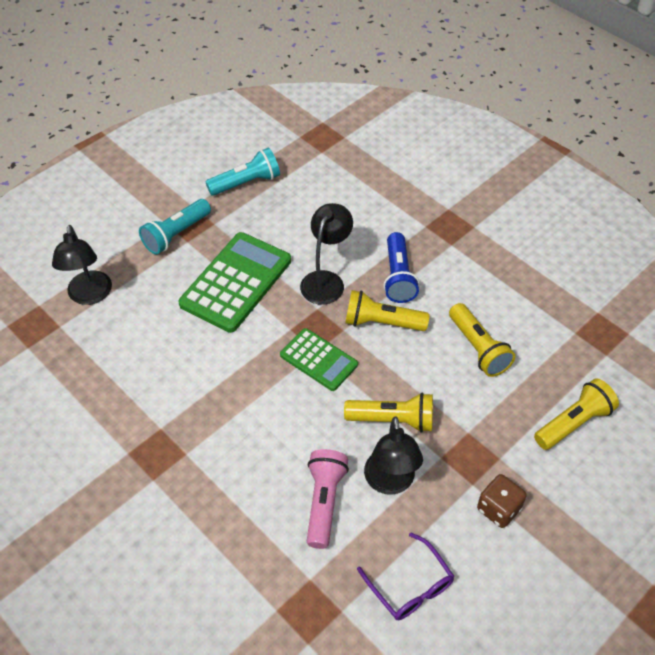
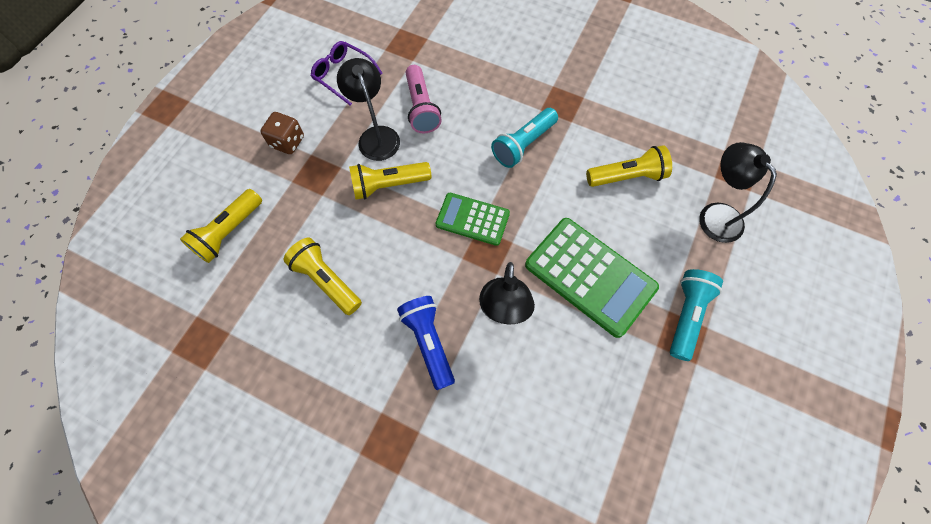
camera: 160 degrees right, 15 degrees up
green calculator [179,232,291,333] -> green calculator turned 60 degrees counterclockwise [525,218,659,338]
turquoise flashlight [205,147,280,196] -> turquoise flashlight moved to [491,108,558,168]
yellow flashlight [345,290,430,331] -> yellow flashlight moved to [586,145,672,187]

